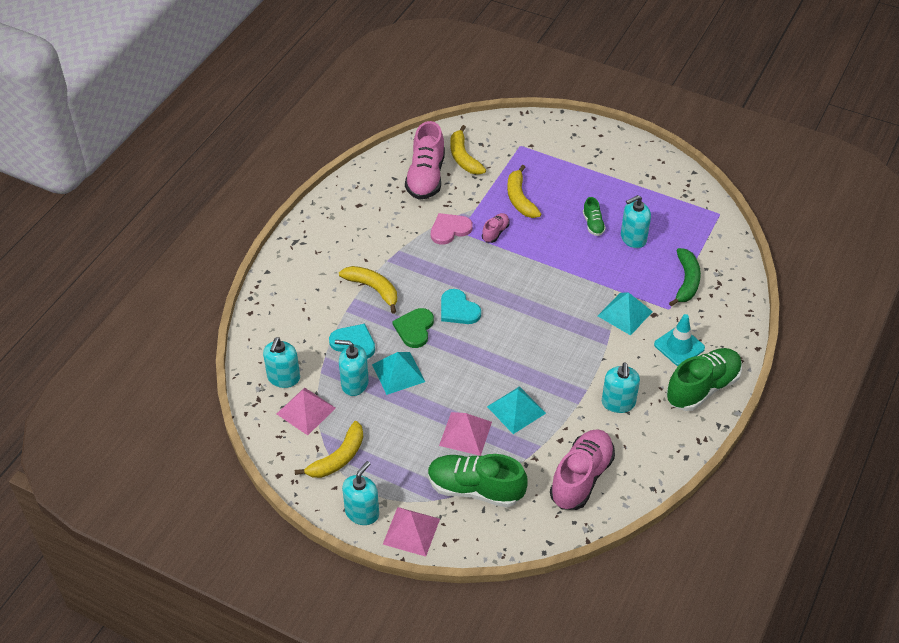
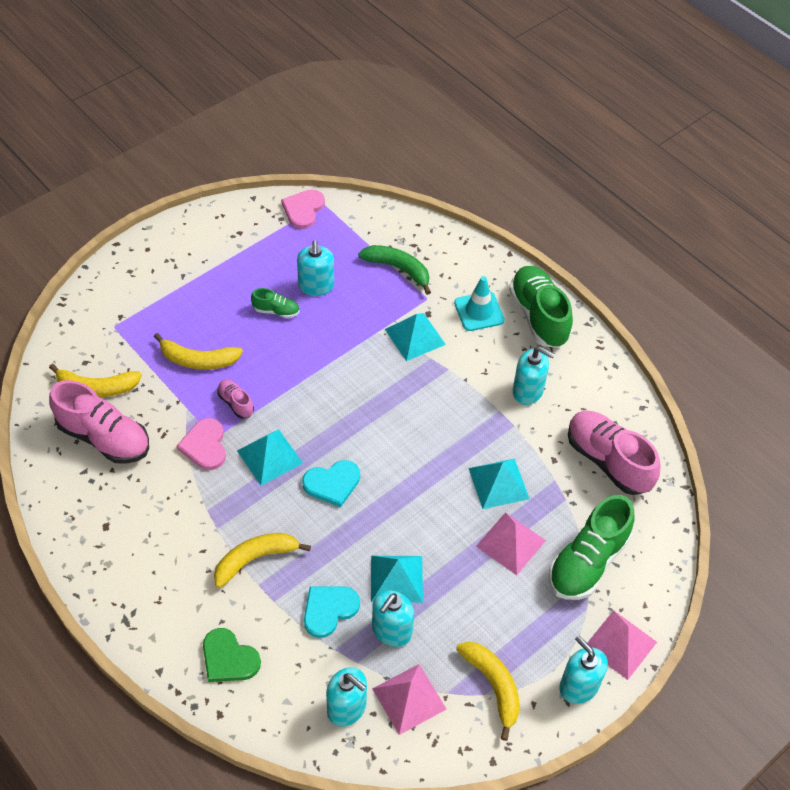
camera: 70 degrees left, 5 degrees up
green heart [392,308,434,348] -> green heart moved to [203,628,261,682]
none -> turquoise pyramid [237,429,303,486]
none -> pink heart [281,189,325,229]

